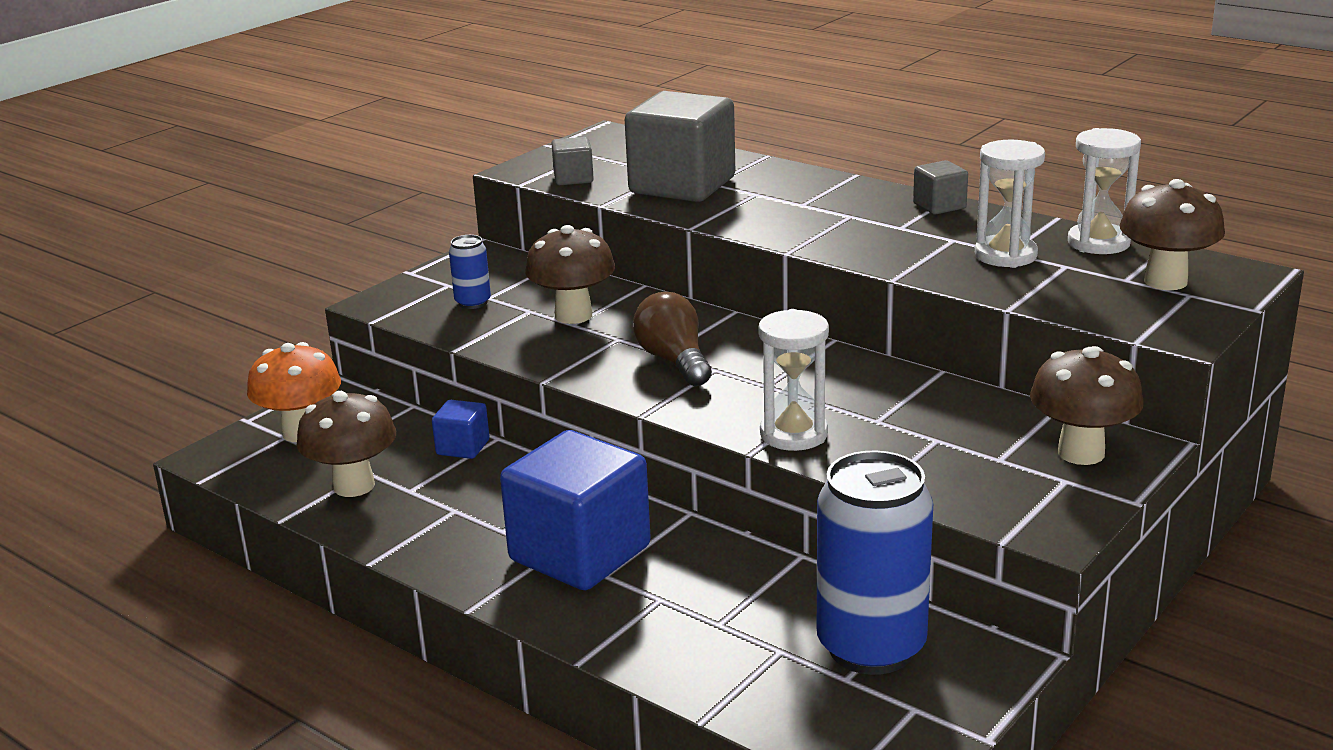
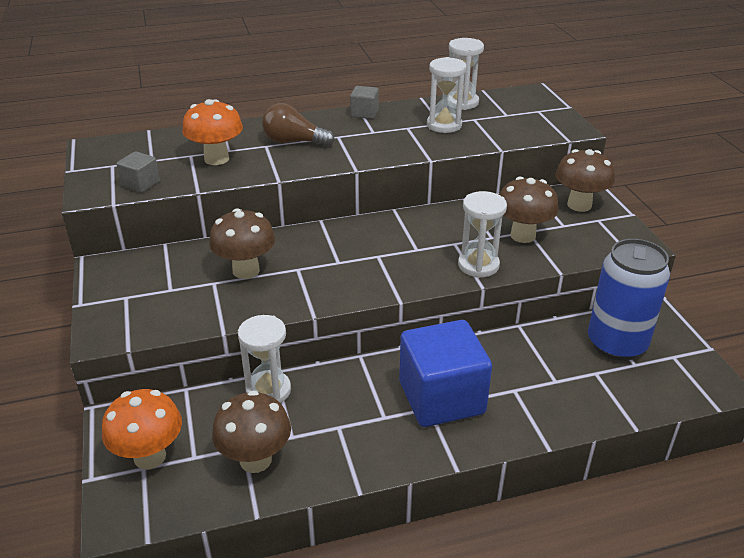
camera: 55 degrees left, 10 degrees up
blue cube [432,400,490,459] -> white hourglass [238,315,291,403]
blue can [449,235,491,309] -> none
grey cube [625,91,735,202] -> orange mushroom [182,99,243,165]
brown light bulb [633,292,712,386] -> brown light bulb moved to [262,103,335,147]
brown mushroom [1120,179,1225,290] -> brown mushroom moved to [499,177,559,243]

